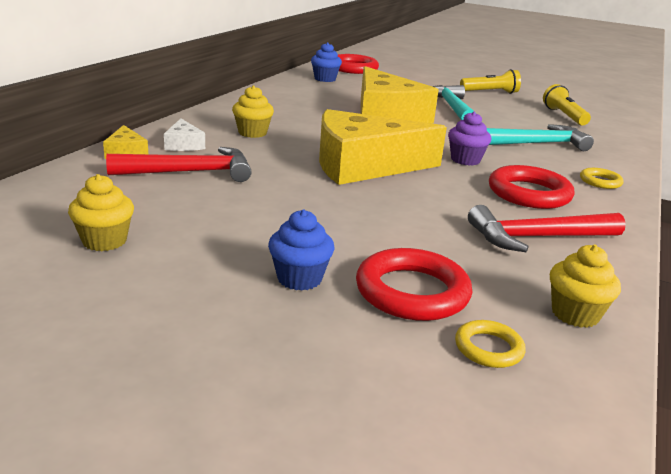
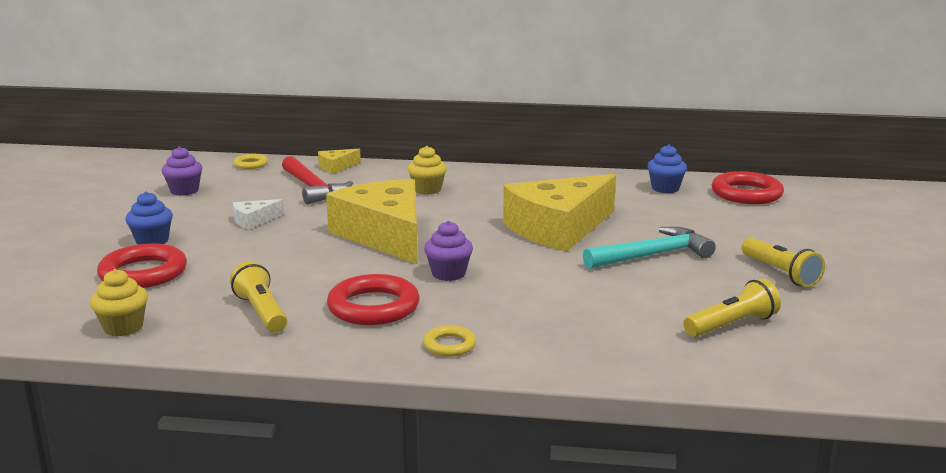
camera: 75 degrees right, 5 degrees down
yellow cupcake [68,174,134,251] -> purple cupcake [162,146,202,196]
white cheese [164,119,205,151] -> white cheese moved to [233,199,284,230]
yellow ring [455,320,526,368] -> yellow ring moved to [233,154,268,169]
red hammer [468,205,626,252] -> yellow flashlight [230,261,287,333]
turquoise hammer [487,124,594,151] -> none

